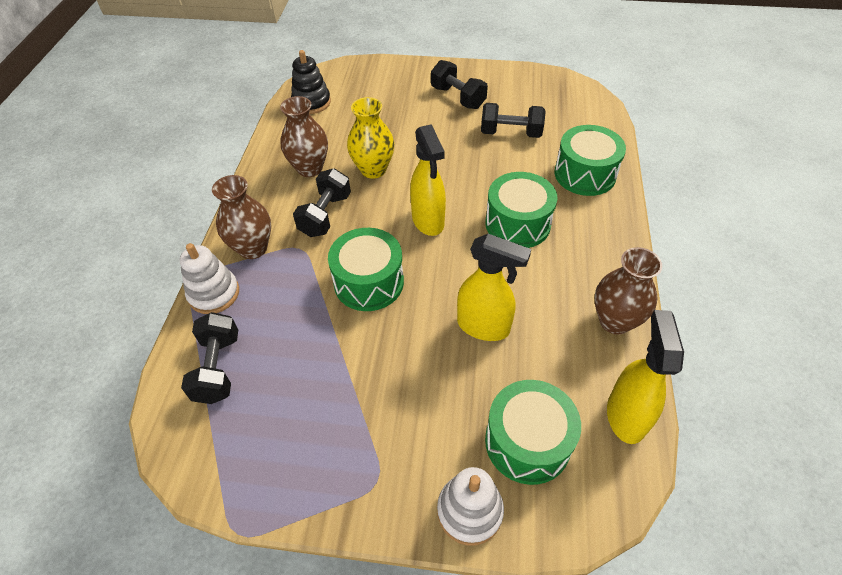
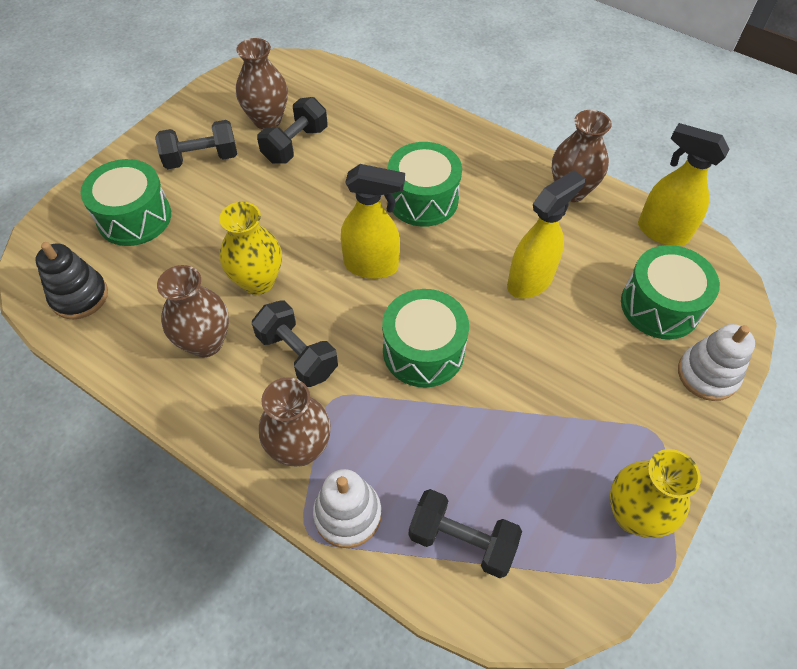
camera: 65 degrees left, 5 degrees up
green drum [555,125,626,196] -> green drum moved to [80,159,171,246]
none -> brown vase [236,38,288,129]
none -> yellow vase [610,449,701,538]

